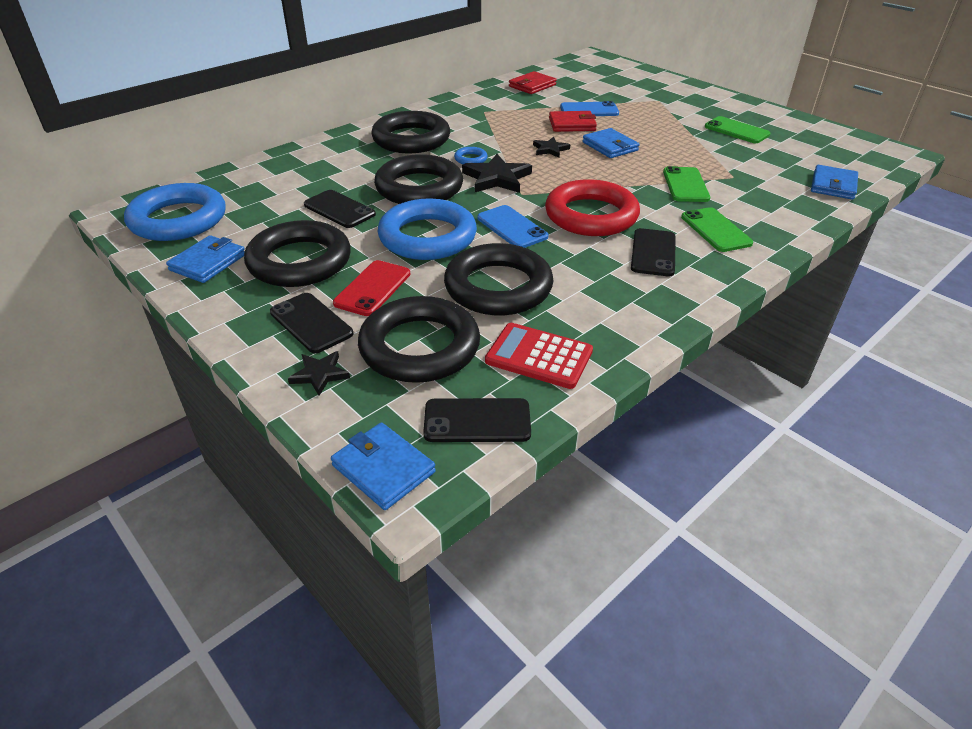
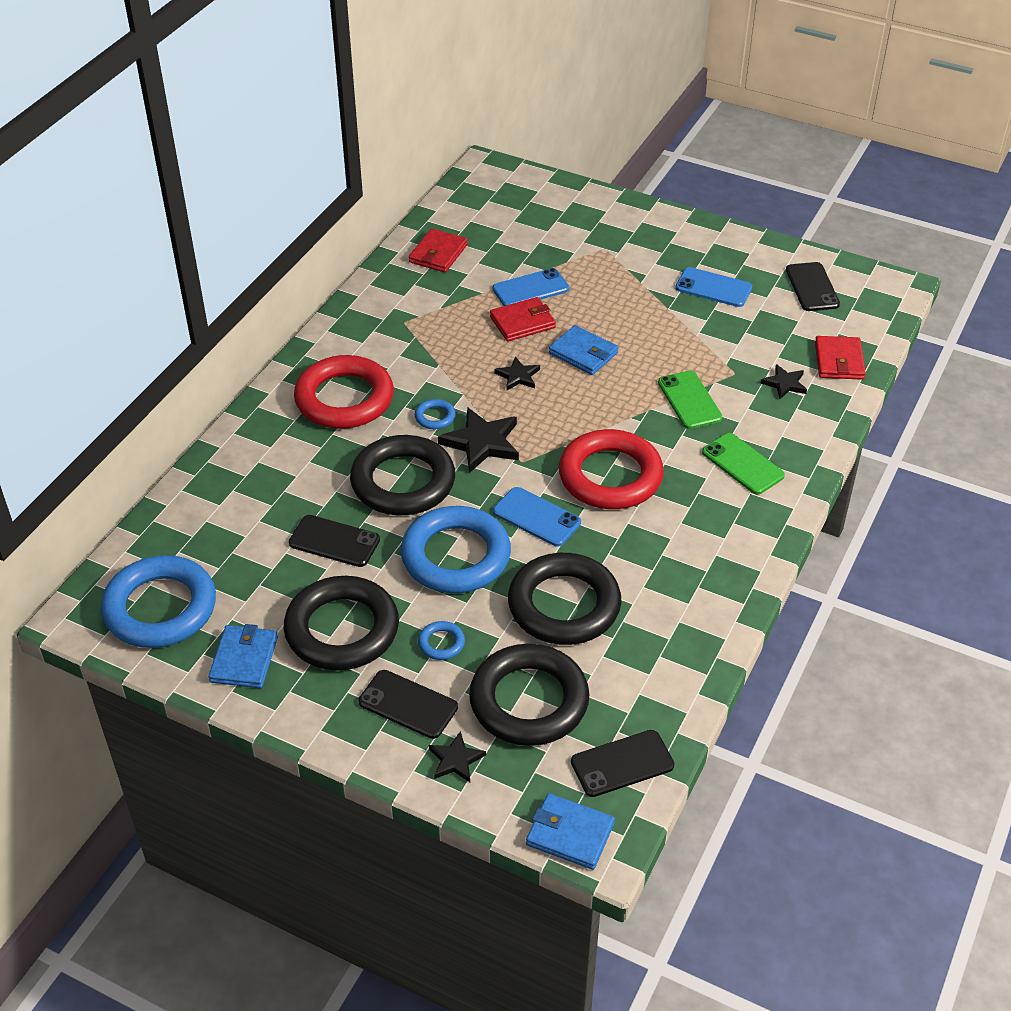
camera: 20 degrees left, 5 degrees up
red phone [333,260,410,316] -> blue ring [418,621,465,660]
black ring [371,111,450,153] -> red ring [294,355,394,429]
red calculator [485,323,593,389] -> none
black phone [631,228,676,276] -> black phone moved to [786,262,840,311]
green phone [705,116,770,143] -> blue phone [675,267,752,307]
blue wallet [811,165,858,200] -> red wallet [815,336,866,380]
none -> black star [761,364,807,399]

